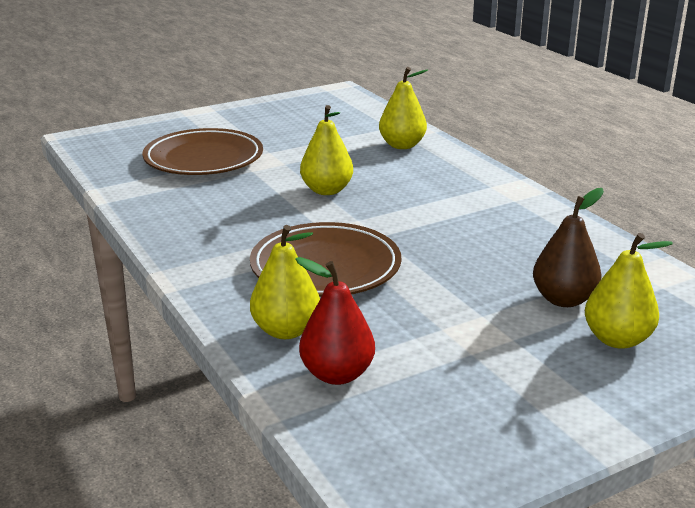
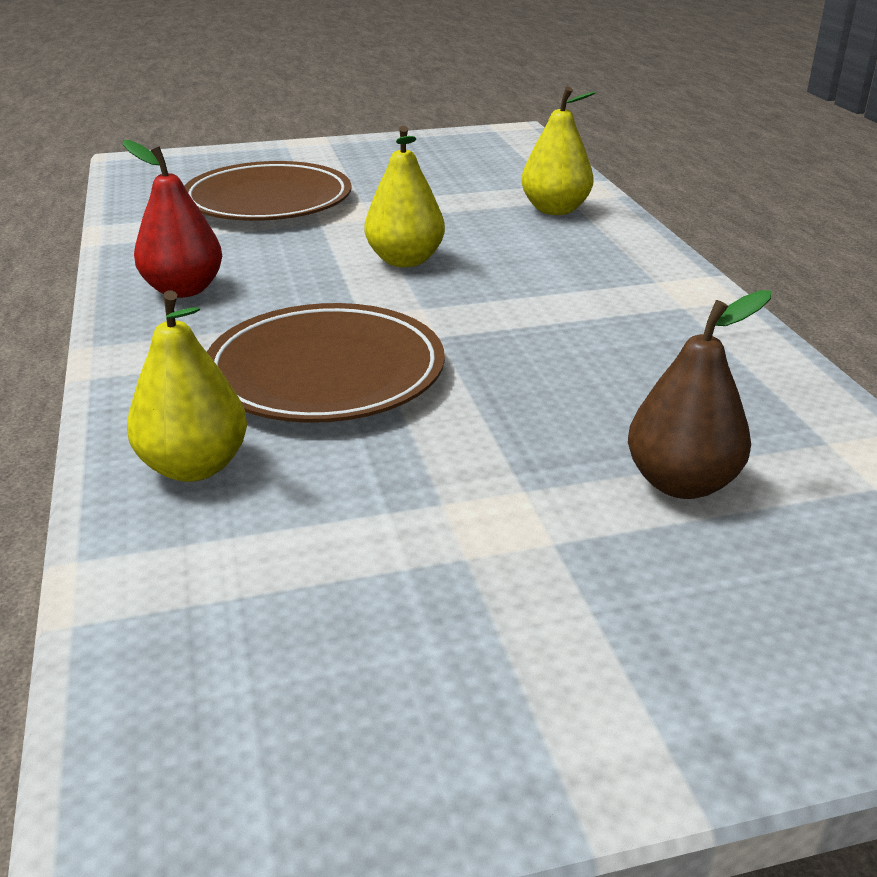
camera: 15 degrees right, 5 degrees up
red pear [295,257,375,385] -> red pear moved to [123,140,222,298]
yellow pear [585,233,673,349] -> none

